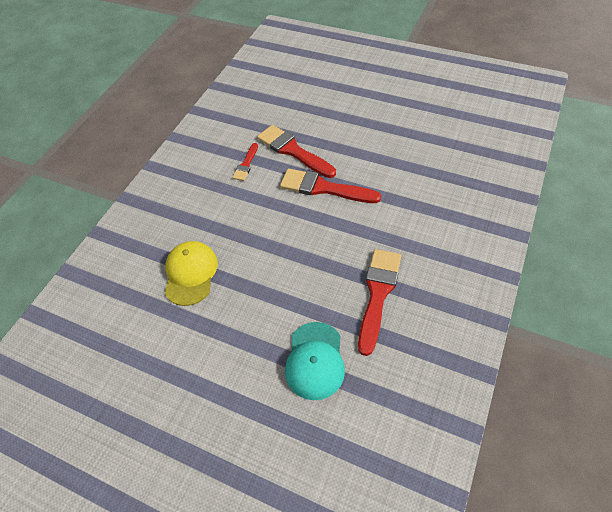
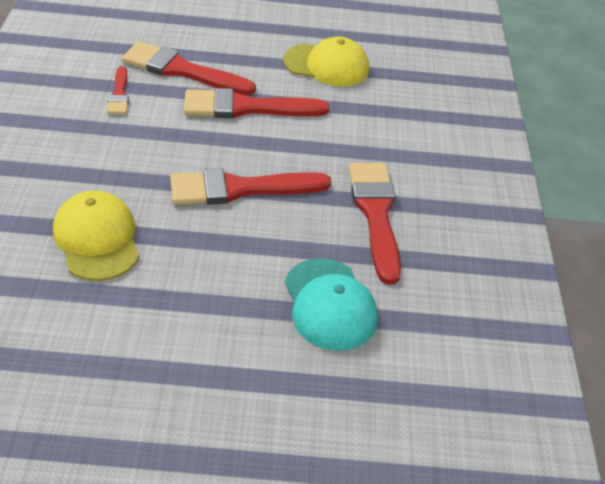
camera: 30 degrees left, 10 degrees down
none -> red brush [170,168,331,205]
none -> yellow cap [283,37,369,87]

